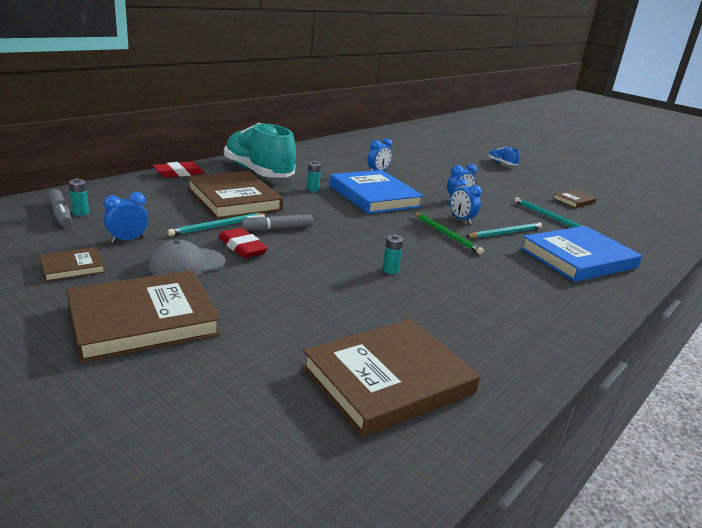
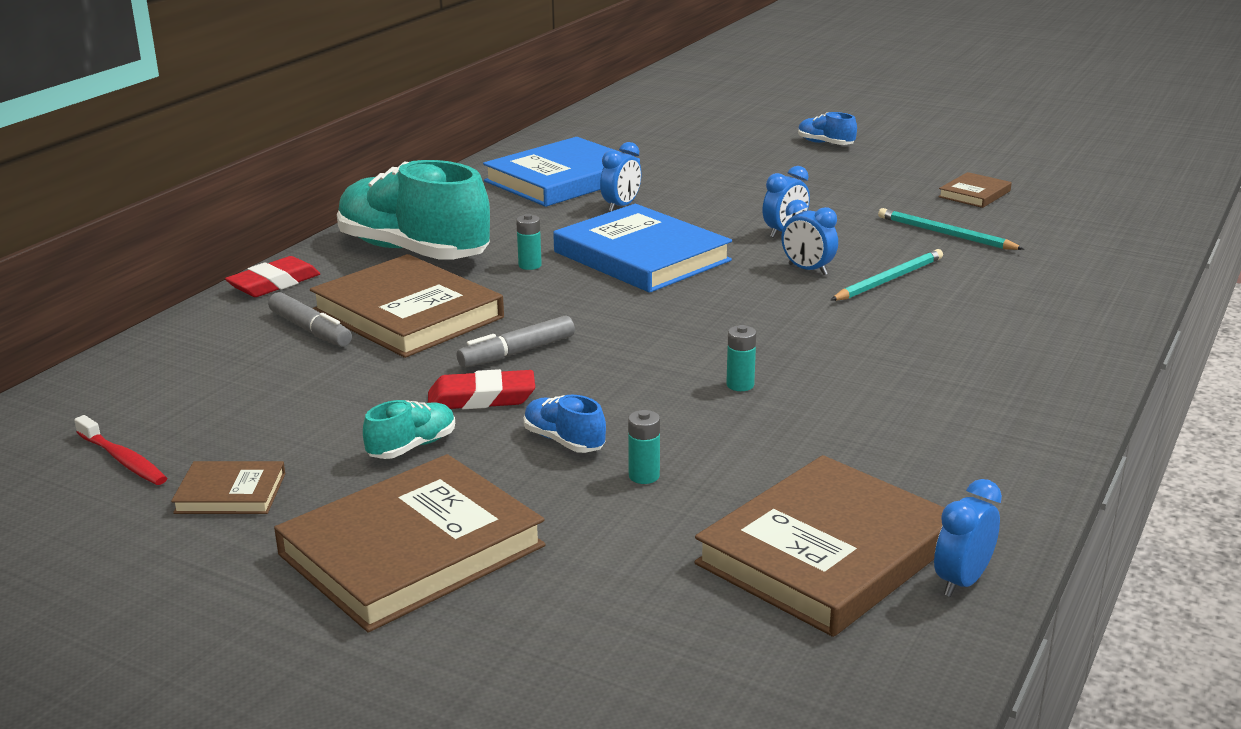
camera: 10 degrees left, 0 degrees up
brown book [39,247,105,282] -> brown book turned 45 degrees clockwise [171,461,285,514]
grey marker [48,189,72,227] -> grey marker moved to [268,292,352,347]
turquoise battery [69,178,89,216] -> turquoise battery moved to [628,410,660,484]
blue clock [104,192,148,243] -> blue clock moved to [934,479,1002,597]
grey cap [149,239,225,276] -> turquoise shoe [363,400,455,459]
turquoise pencil [168,213,267,236] -> none
red eraser [219,228,268,258] -> red eraser turned 45 degrees counterclockwise [428,369,535,409]
green pencil [413,212,484,255] -> none
blue book [520,226,642,282] -> blue book moved to [483,137,640,207]
none -> red toothbrush [74,415,167,485]
none -> blue shoe [524,394,606,453]

